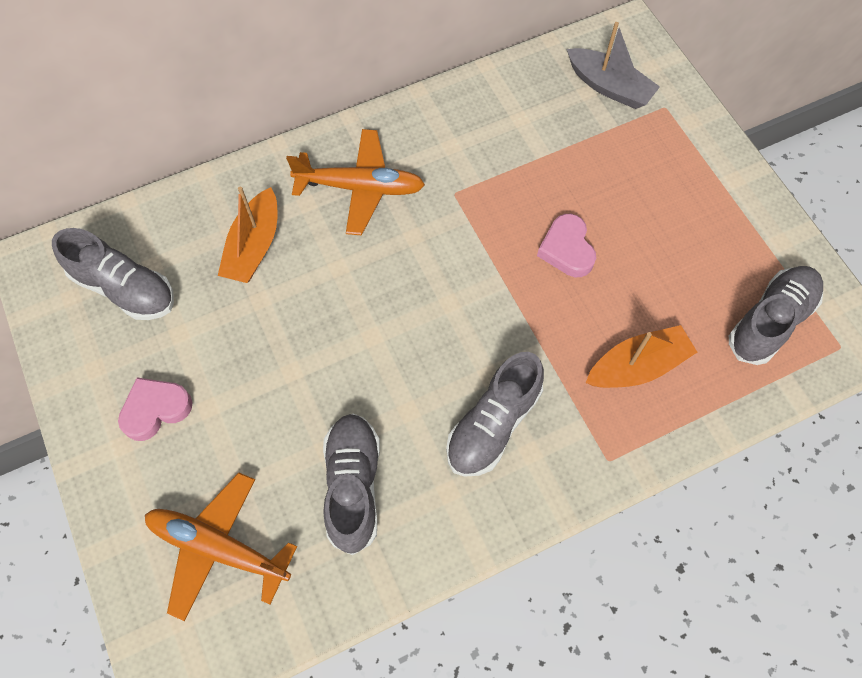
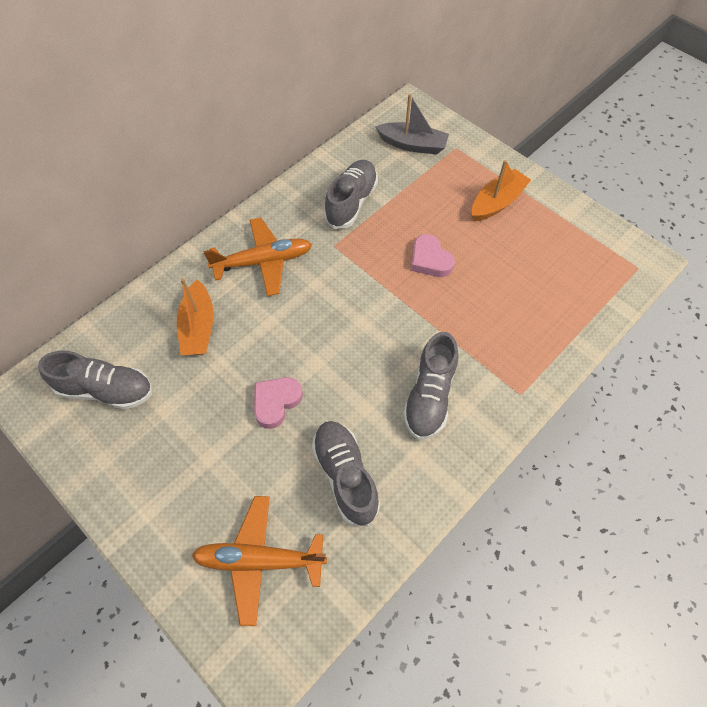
camera: 20 degrees left, 5 degrees down
pink heart [118,378,193,441] -> pink heart moved to [254,377,303,429]
orange boat [586,325,697,388] -> orange boat moved to [472,160,531,221]
grey shoe [729,266,823,365] -> grey shoe moved to [324,160,378,229]

